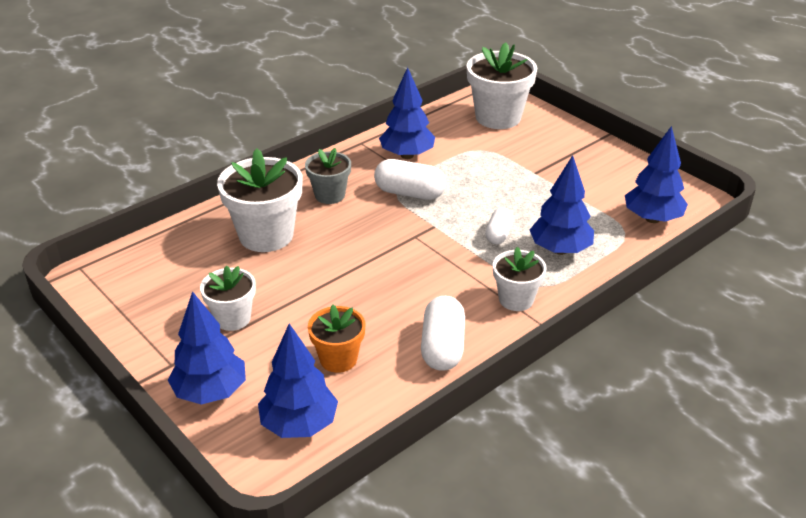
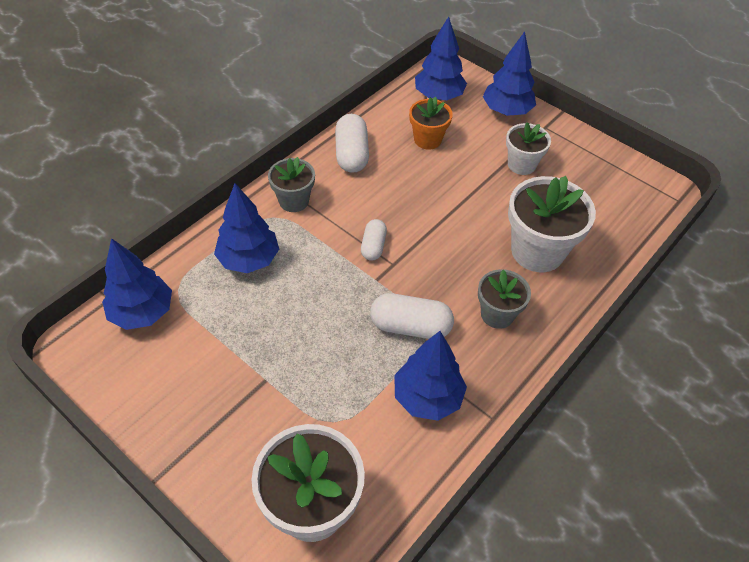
camera: 170 degrees right, 15 degrees up
white capsule [485,207,513,244] -> white capsule moved to [361,219,387,261]
white flower pot [493,247,547,311] -> grey flower pot [268,157,315,212]

